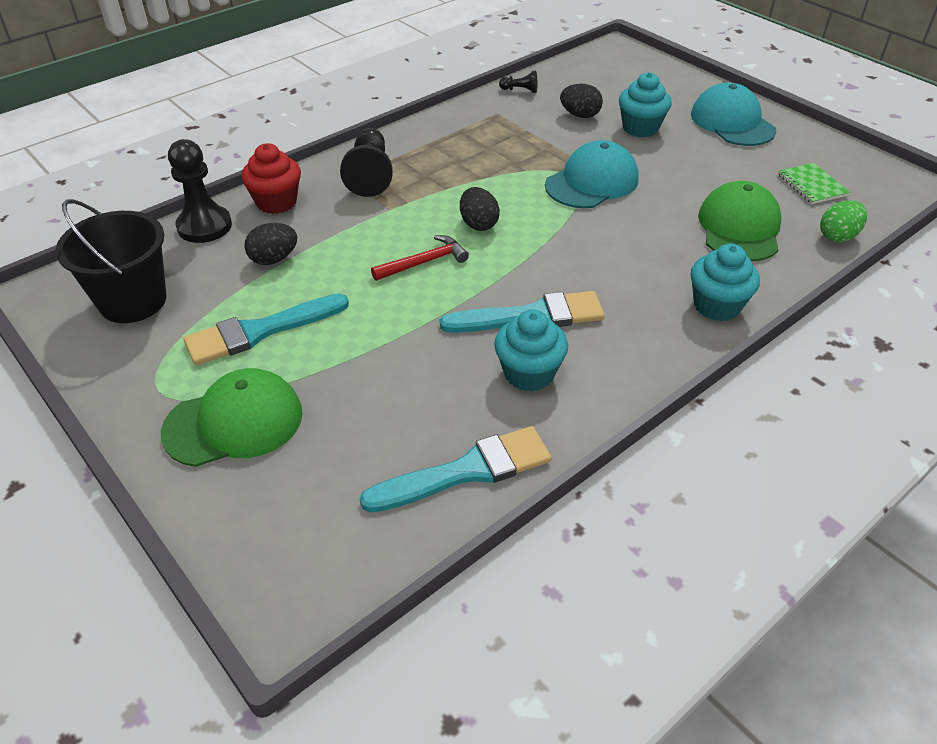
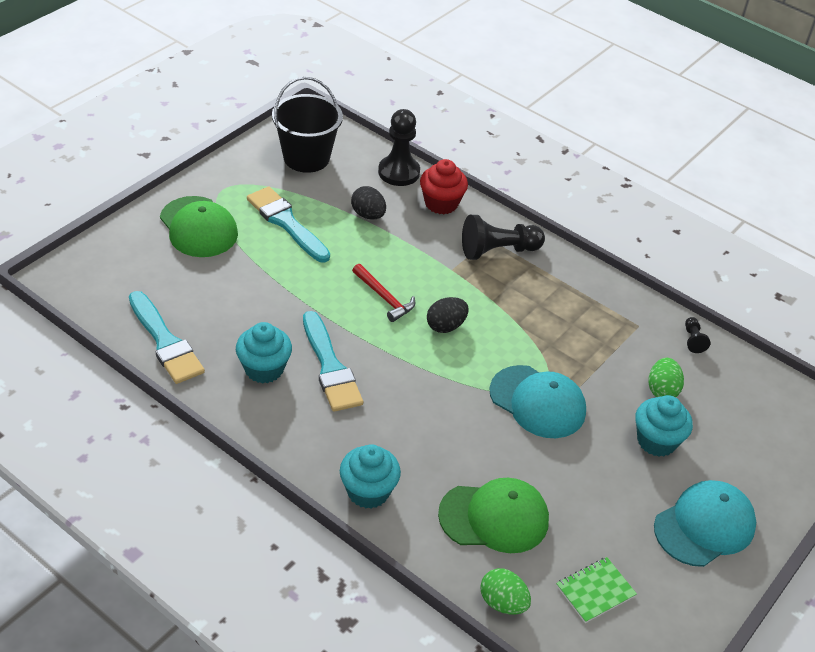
camera: 75 degrees right, 0 degrees up
black egg [560,84,603,118] -> green egg [648,358,684,397]

